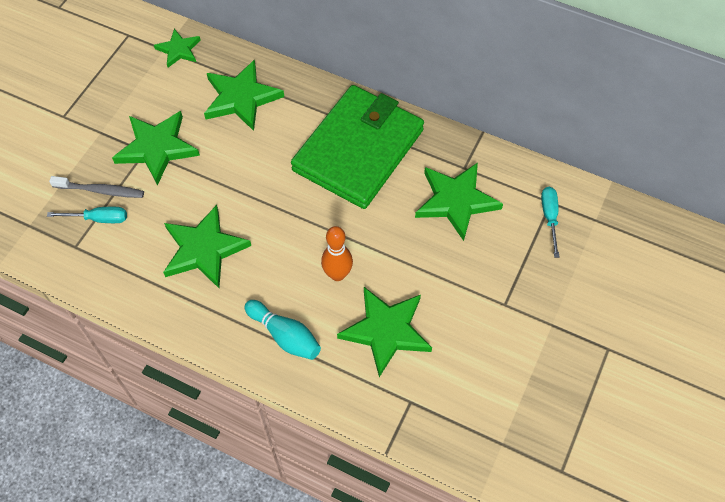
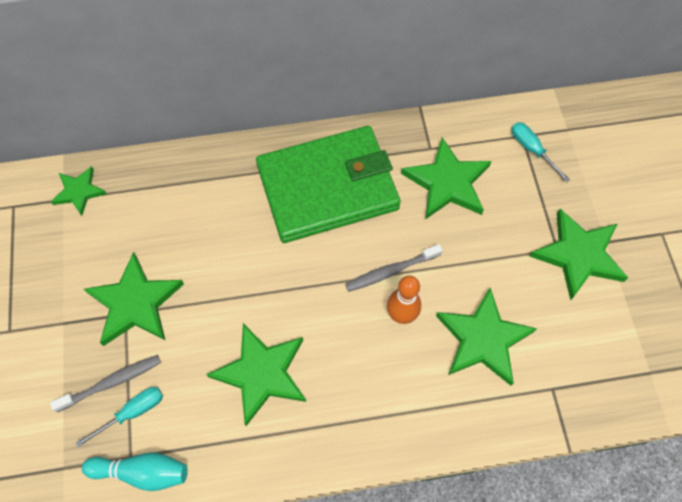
camera: 35 degrees left, 5 degrees up
green star [204,60,284,131] -> green star moved to [530,209,628,300]
turquoise bowling pin [245,300,321,360] -> turquoise bowling pin moved to [82,452,188,491]
green wallet [291,85,424,209] -> green wallet turned 75 degrees clockwise [256,126,401,243]
none -> grey toothbrush [345,244,443,292]

